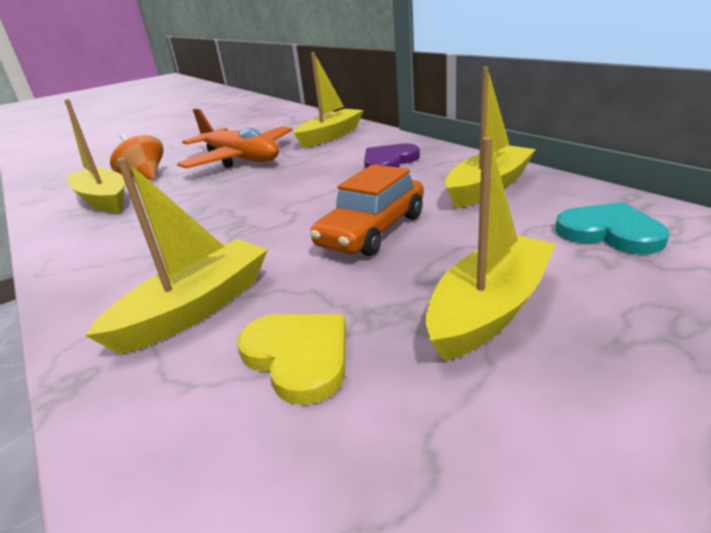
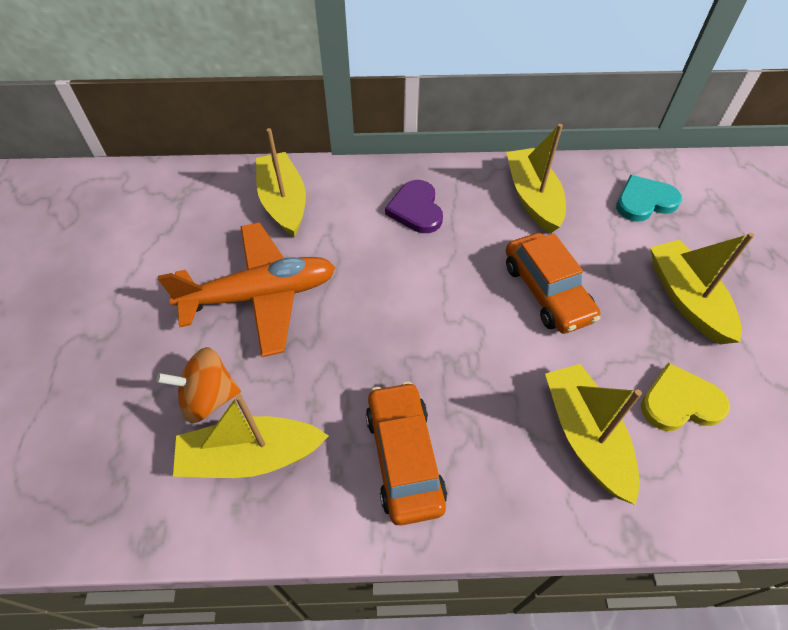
camera: 60 degrees left, 25 degrees up
none -> orange car [366,381,447,526]

